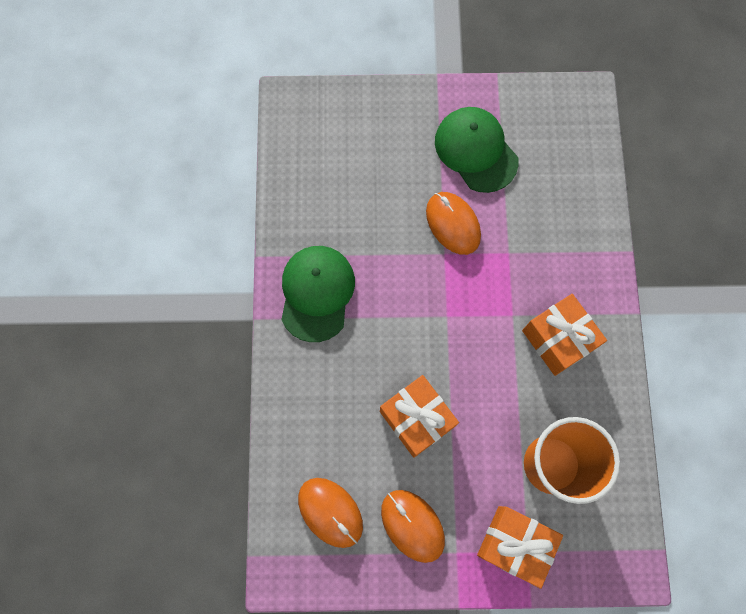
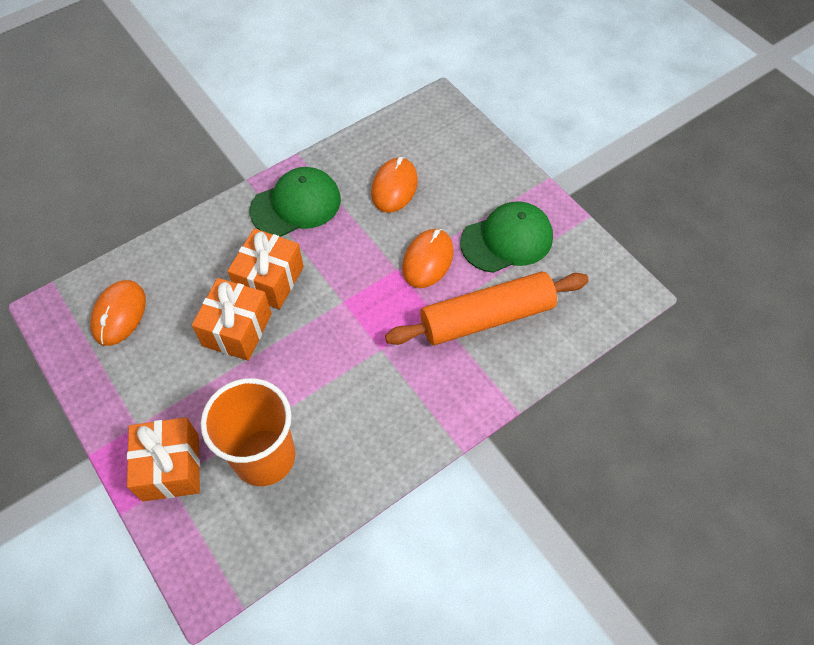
camera: 55 degrees right, 15 degrees down
orange mouse [381,490,445,563] -> orange mouse moved to [371,157,418,213]
green cap [435,107,519,193] -> green cap turned 45 degrees clockwise [460,202,553,273]
orange gift [522,294,607,376] -> orange gift moved to [227,228,304,309]
none -> orange rolling pin [385,272,589,345]

